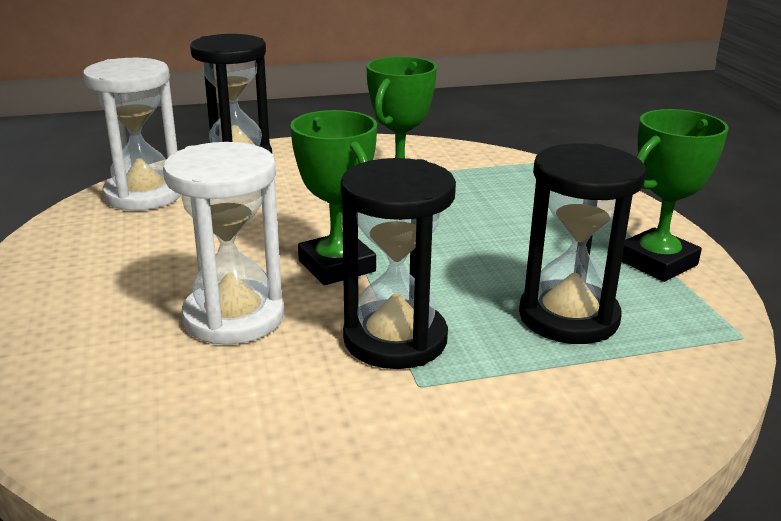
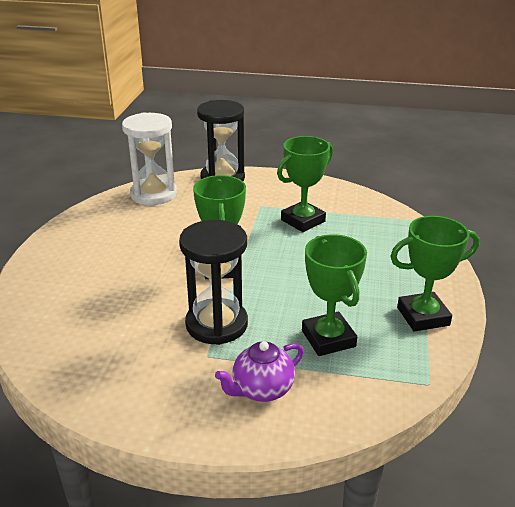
camera: 25 degrees right, 5 degrees up
white hourglass [163,142,284,345] -> none
black hourglass [519,143,646,344] -> green trophy [302,234,367,356]
none -> purple teapot [215,341,304,402]

